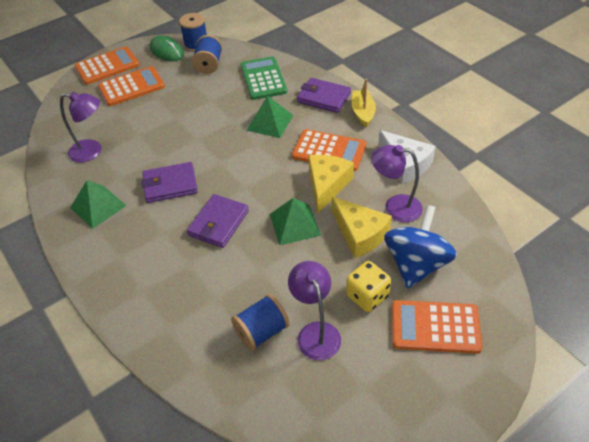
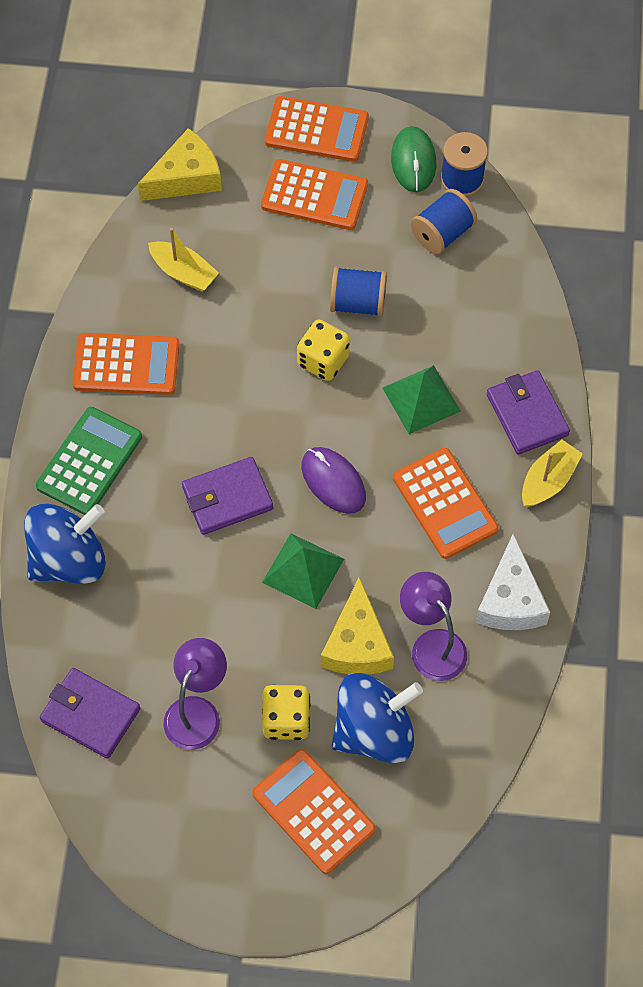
camera: 40 degrees right, 15 degrees up
purple lamp [60,92,101,163] -> yellow boat [148,228,219,292]
green pyramid [70,180,127,229] -> orange calculator [72,333,180,395]
purple wallet [141,162,198,203] -> purple wallet moved to [40,668,140,759]
blue spool [231,294,290,351] -> blue spool moved to [330,267,387,317]
green calculator [240,56,287,100] -> green calculator moved to [36,407,142,515]
yellow cheese [309,155,354,213] -> yellow cheese moved to [138,128,222,201]
none -> blue spinning top [24,503,106,584]
none -> yellow dice [297,319,350,381]
none -> purple mouse [301,447,366,514]

